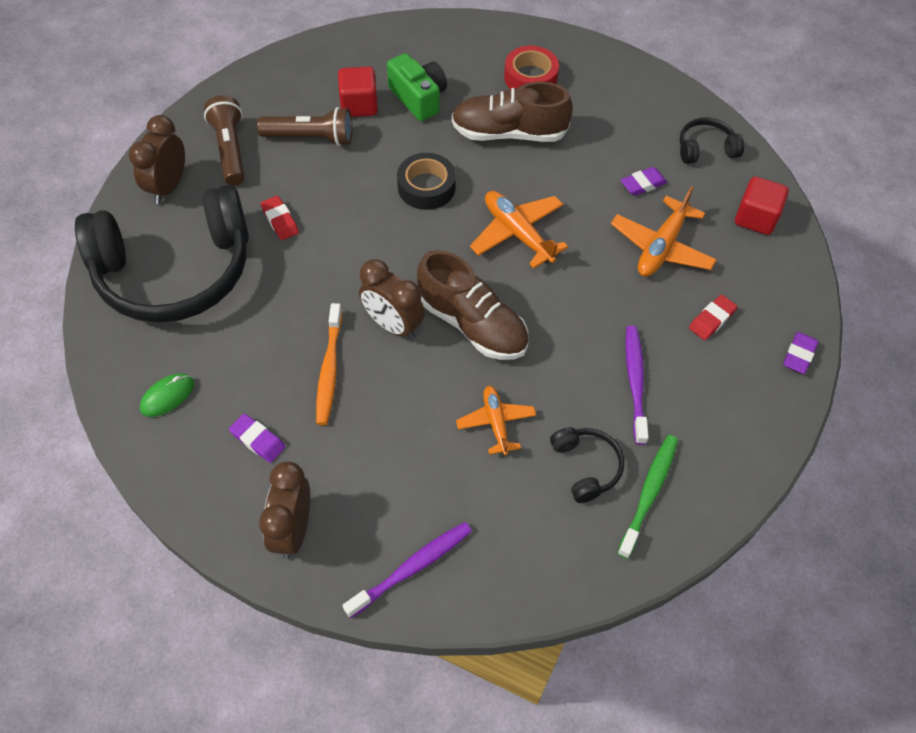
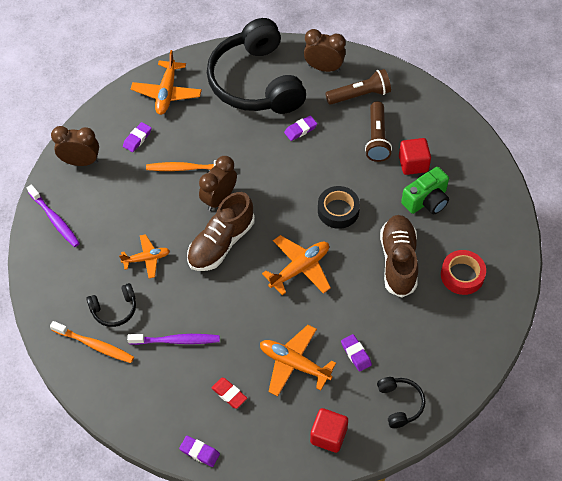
camera: 90 degrees right, 0 degrees up
green mouse [140,373,194,417] -> orange plane [131,50,202,115]
red eraser [261,196,299,240] -> purple eraser [284,115,317,141]
green toothbrush [617,435,678,559] -> orange toothbrush [50,321,134,363]

